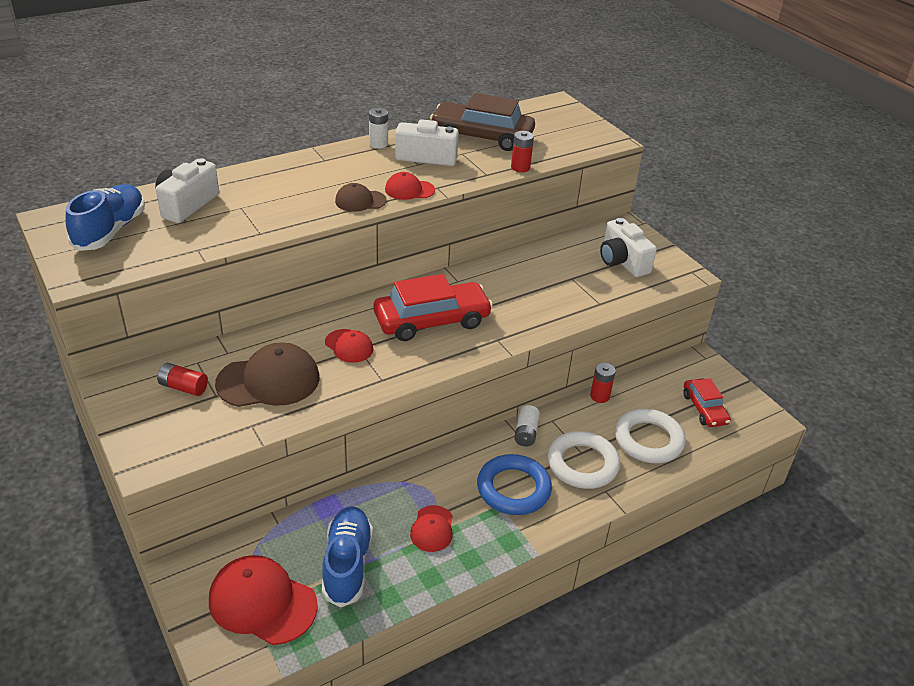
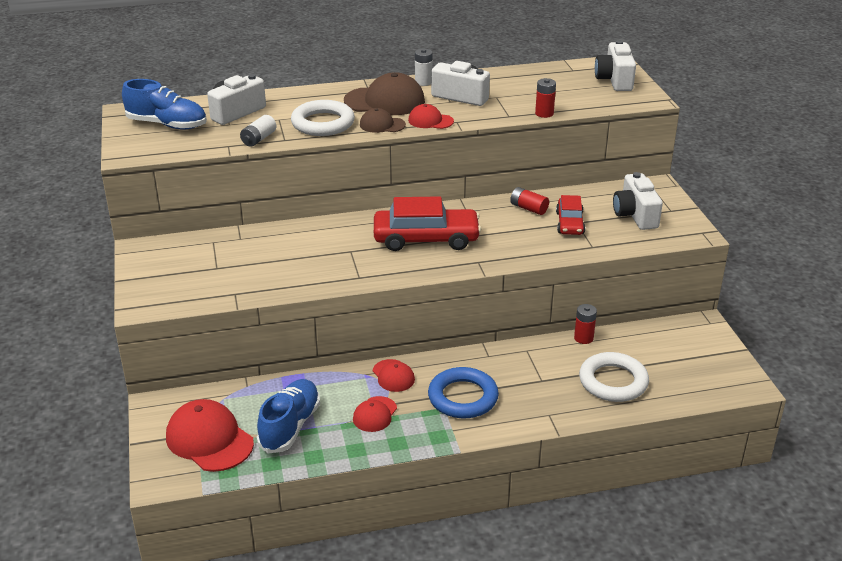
camera: 20 degrees right, 5 degrees down
blue shoe [66,184,145,251] -> blue shoe turned 75 degrees clockwise [122,79,207,129]
red battery [157,363,208,396] -> red battery moved to [510,187,549,215]
brown cap [215,342,319,407] -> brown cap moved to [344,72,425,115]
red cap [325,329,373,363] -> red cap moved to [373,359,415,392]
brown car [430,93,535,151] -> none
white battery [514,405,540,446] -> white battery moved to [240,115,277,147]
white ring [548,431,620,489] -> white ring moved to [291,100,355,136]
red car [683,378,731,427] -> red car moved to [556,195,585,235]
none -> white camera [595,40,636,91]

